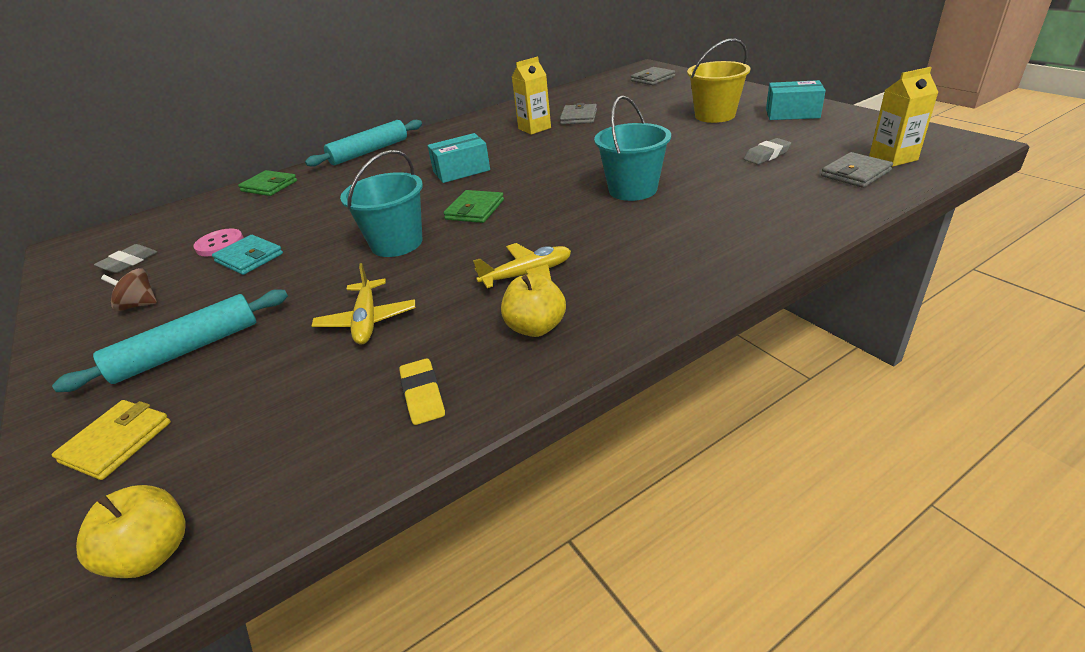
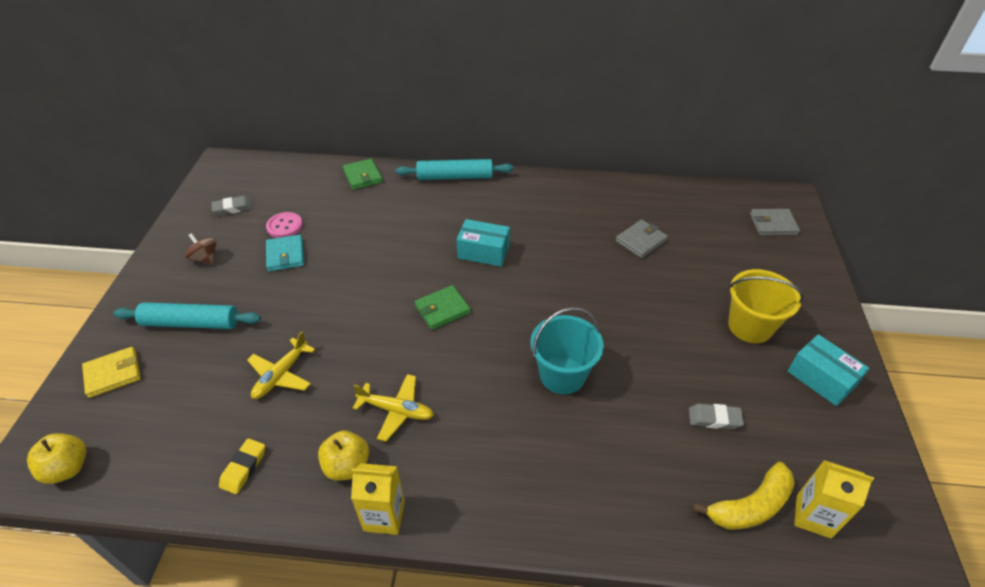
camera: 35 degrees right, 10 degrees up
turquoise bucket [340,150,423,257] -> none
yellow carton [512,57,551,135] -> yellow carton moved to [351,463,405,535]
grey wallet [821,152,893,188] -> yellow banana [693,462,795,529]

